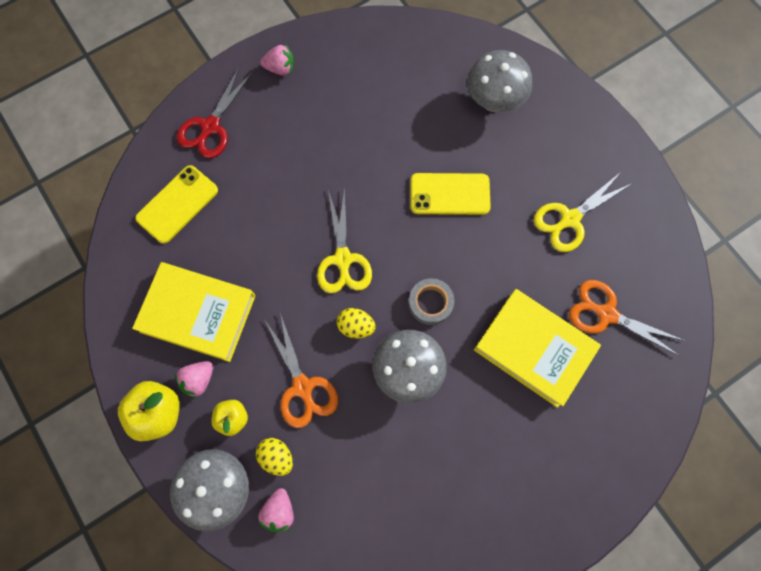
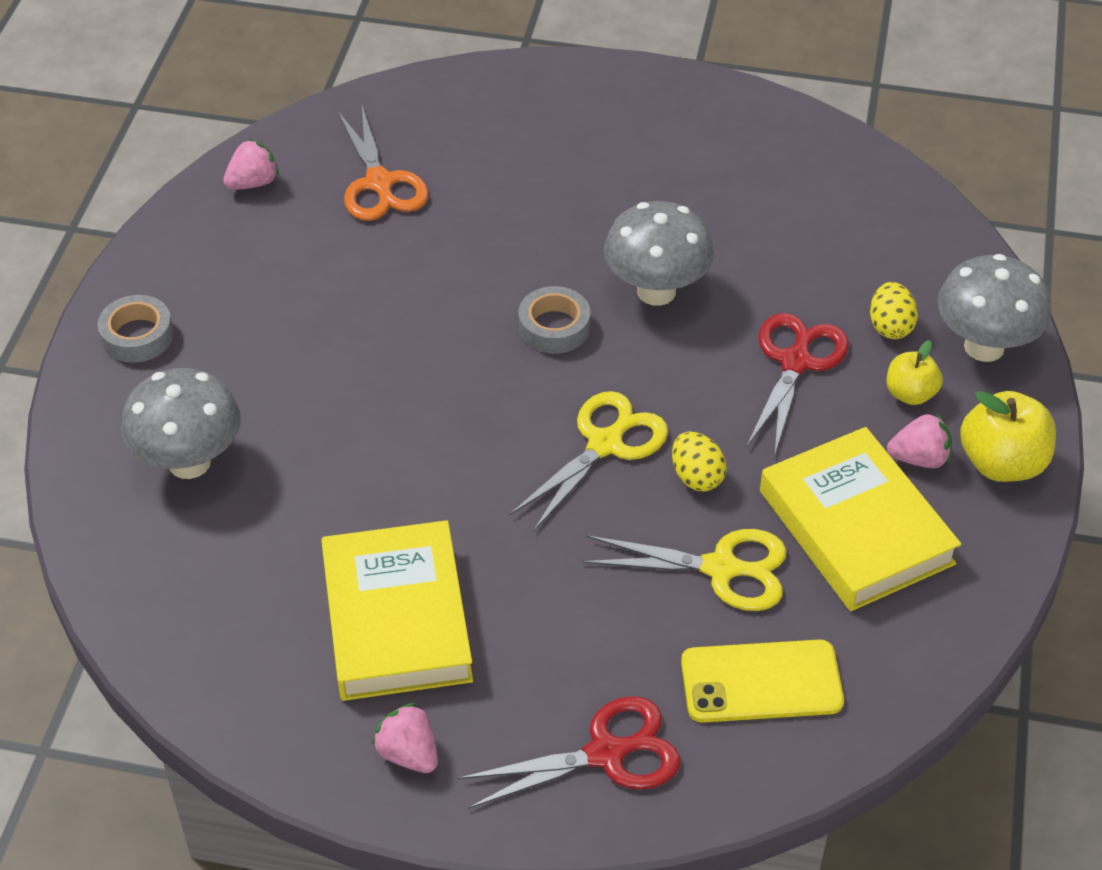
camera: 135 degrees left, 25 degrees down
pink strawberry [258,488,294,532] -> pink strawberry moved to [223,139,279,190]
orange scissors [265,313,338,428] -> red scissors [746,313,849,457]
yellow egg [337,308,376,339] -> yellow egg moved to [672,431,727,492]
yellow phone [410,173,491,215] -> none
yellow book [474,289,601,408] -> yellow book moved to [321,520,473,701]
yellow scissors [534,173,631,252] -> yellow scissors moved to [582,529,787,611]
none -> grey tape [97,295,174,363]

